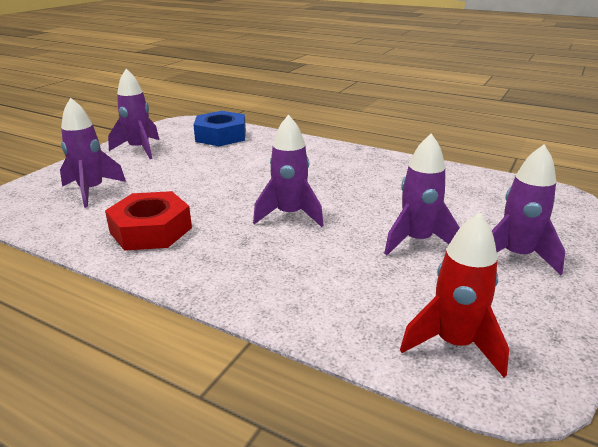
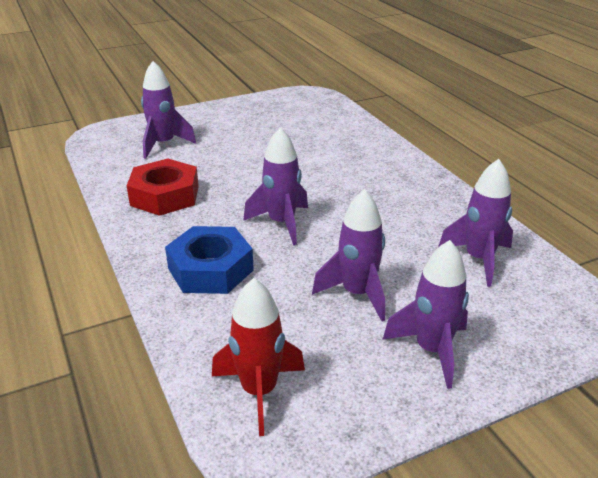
camera: 35 degrees right, 5 degrees up
purple rocket [108,69,159,159] -> purple rocket moved to [438,159,513,287]
blue nut [193,111,246,146] -> blue nut moved to [165,226,254,294]

